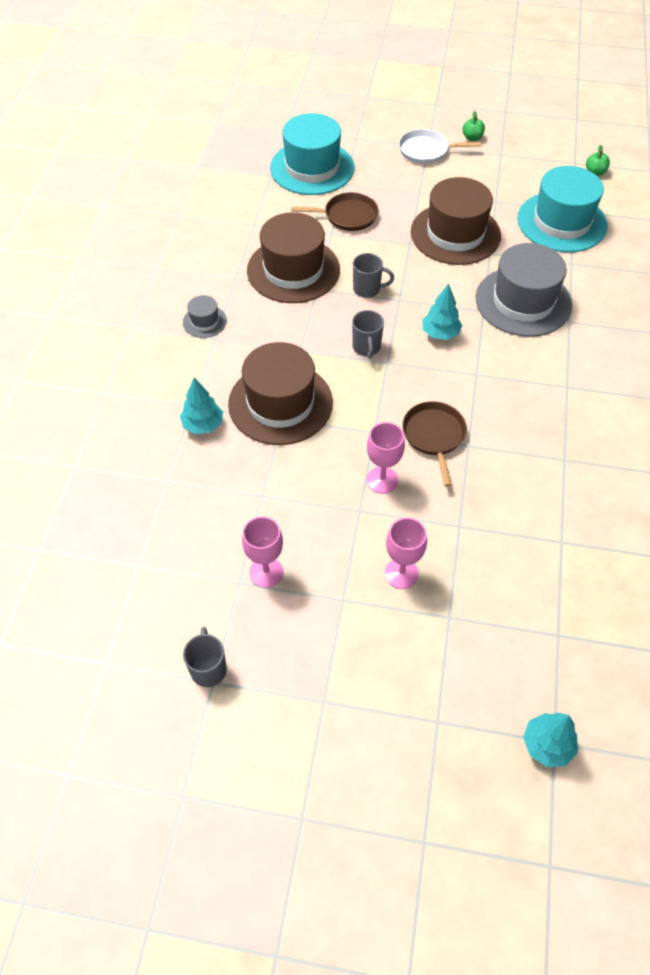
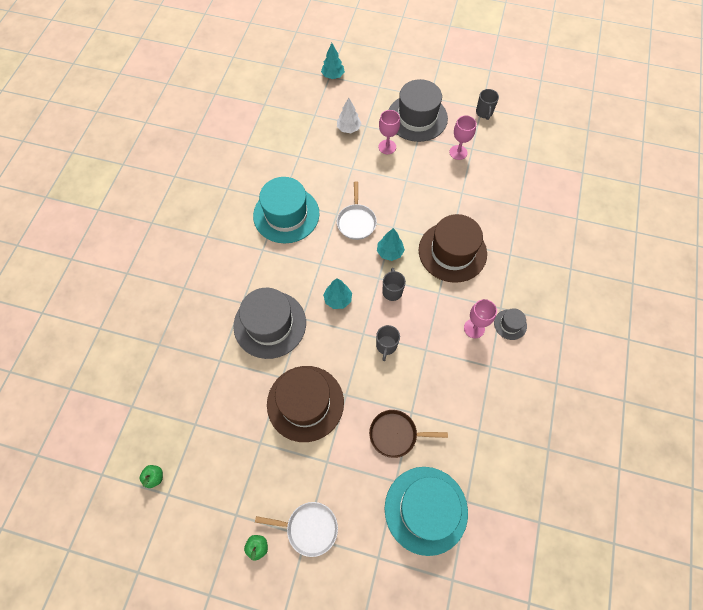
camera: 175 degrees left, 10 degrees up
turquoise tree [180,378,223,434] -> turquoise tree moved to [377,228,405,261]
brown hat [247,212,340,303] -> none
grey mug [353,253,394,298] -> grey mug turned 90 degrees counterclockwise [376,325,400,361]
pink goblet [367,422,405,494] -> pink goblet moved to [464,299,497,338]
brown pan [402,401,467,487] -> white pan [337,181,377,240]
turquoise hat [517,166,608,252] -> turquoise hat moved to [253,177,320,243]
none -> white tree [337,98,362,133]
none -> grey hat [389,79,448,142]

